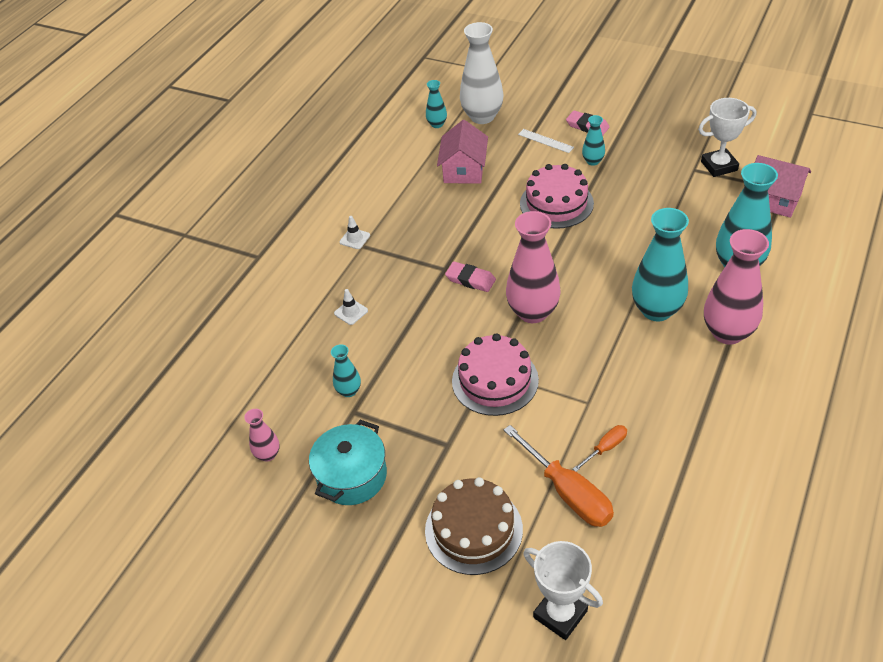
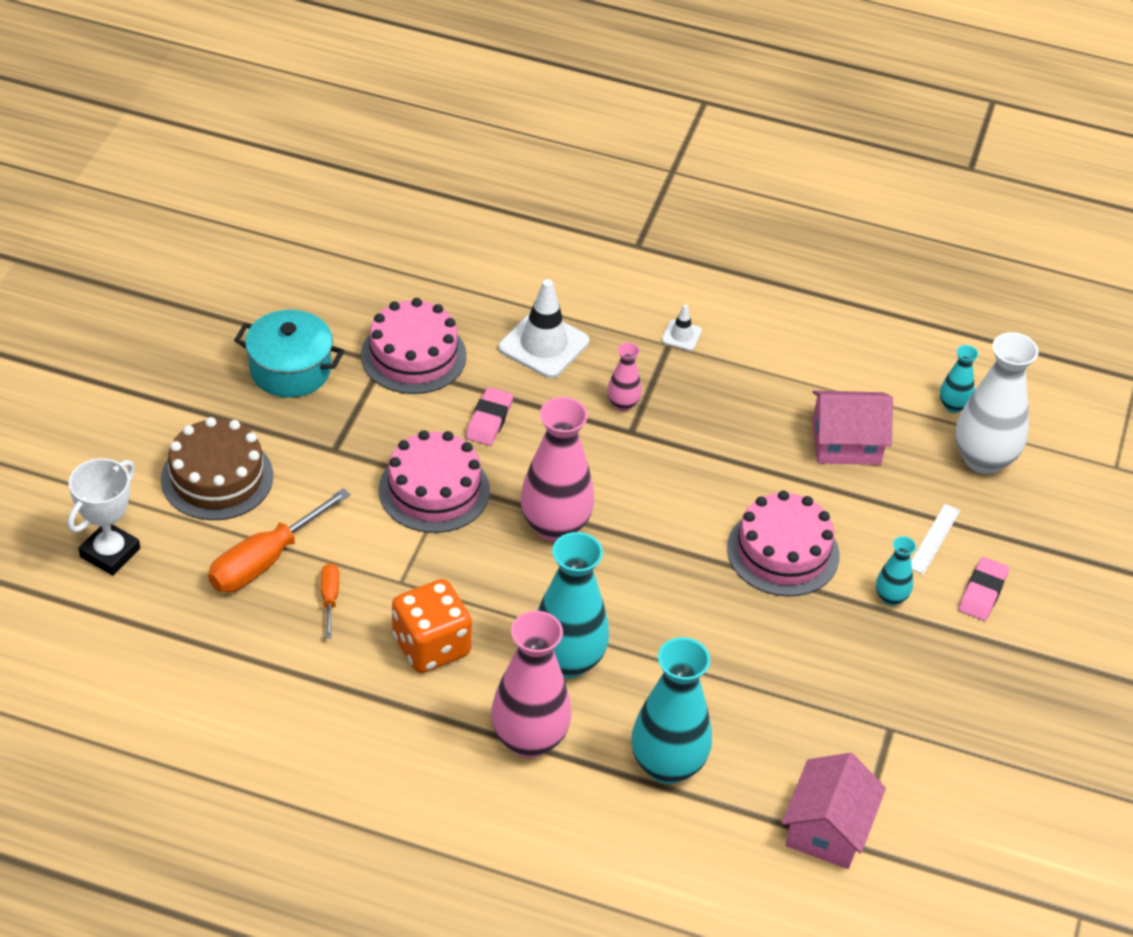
camera: 75 degrees right, 0 degrees up
pink vase [244,409,280,462] -> pink vase moved to [607,343,642,411]
turquoise vase [331,344,361,397] -> pink cake [361,298,467,394]
white traffic cone [334,289,368,325] -> white traffic cone [499,279,589,378], size x2.07
pink eraser [445,261,496,292] -> pink eraser moved to [465,387,513,446]
orange screwdriver [573,425,627,472] -> orange screwdriver turned 135 degrees counterclockwise [321,563,339,638]
white trophy [698,98,756,177] -> none
none -> orange dice [392,579,472,673]

